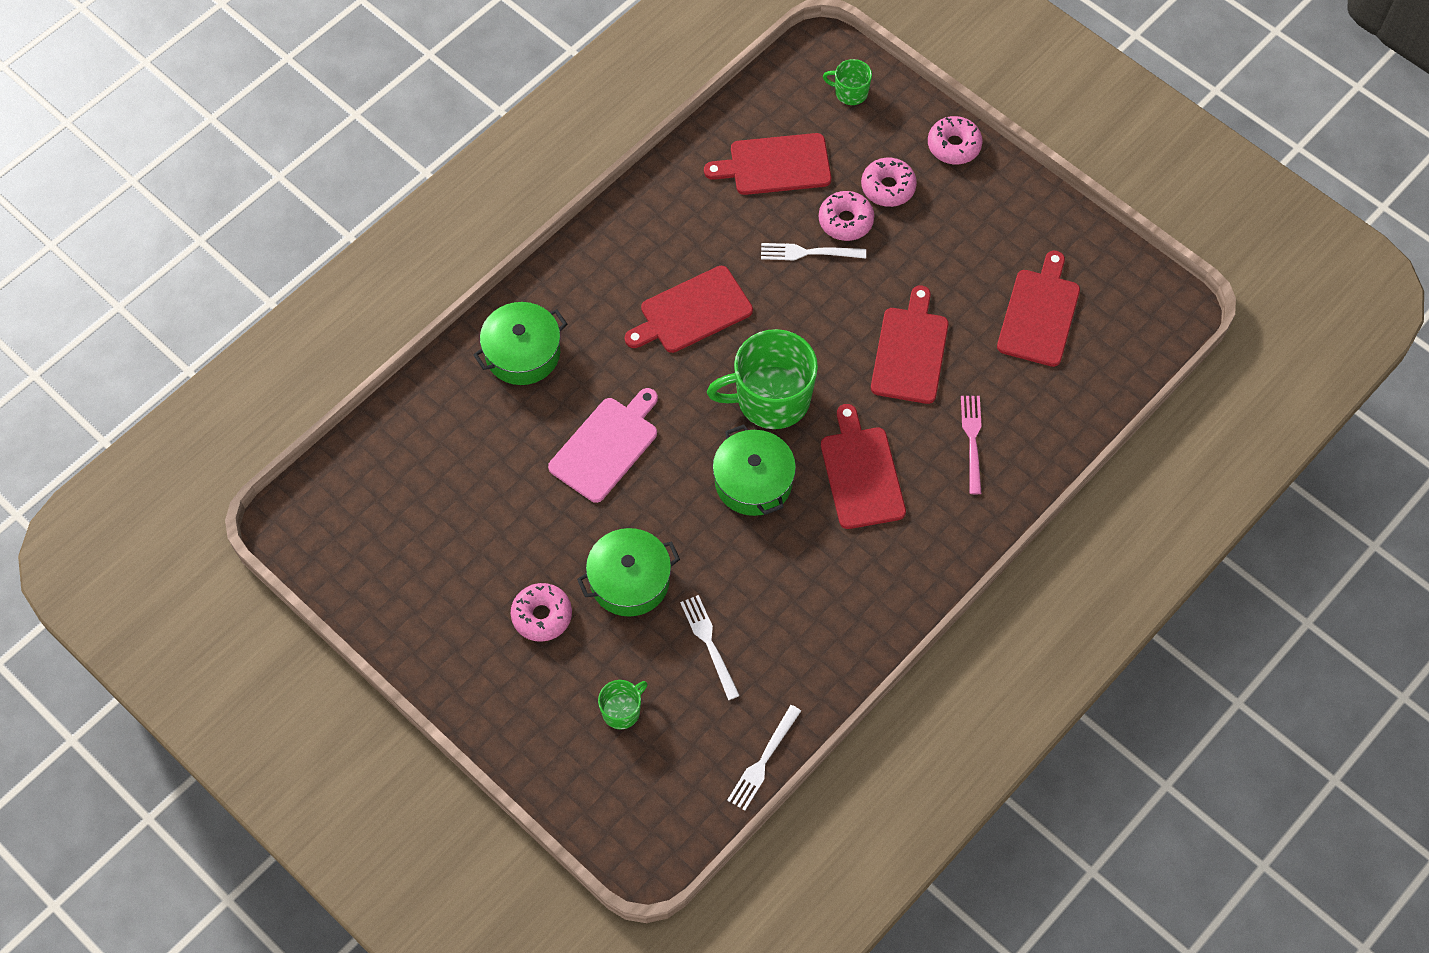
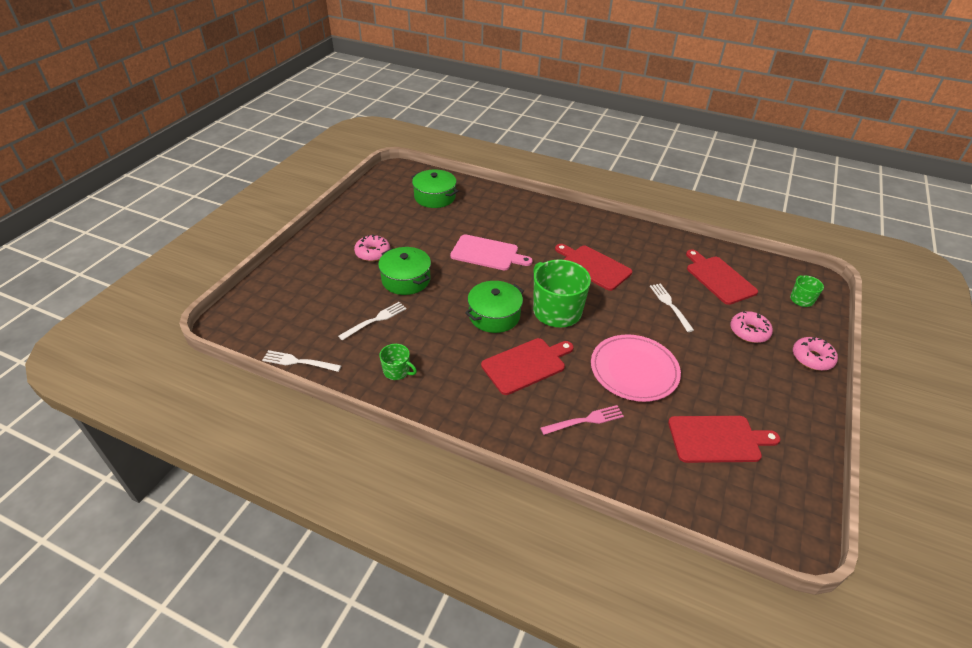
camera: 70 degrees right, 20 degrees down
green pot [473,302,567,385] -> green pot moved to [411,170,458,208]
green mug [598,680,648,729] -> green mug moved to [379,344,417,380]
pink donut [819,191,874,241] -> none
red cutting board [871,286,949,404] -> pink plate [591,334,681,402]

